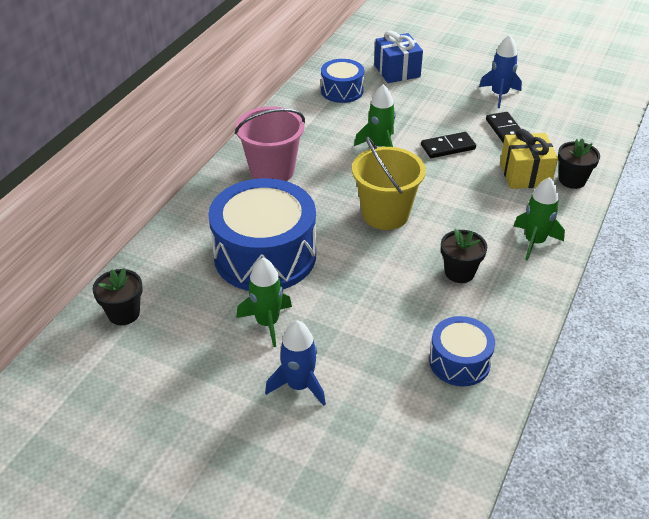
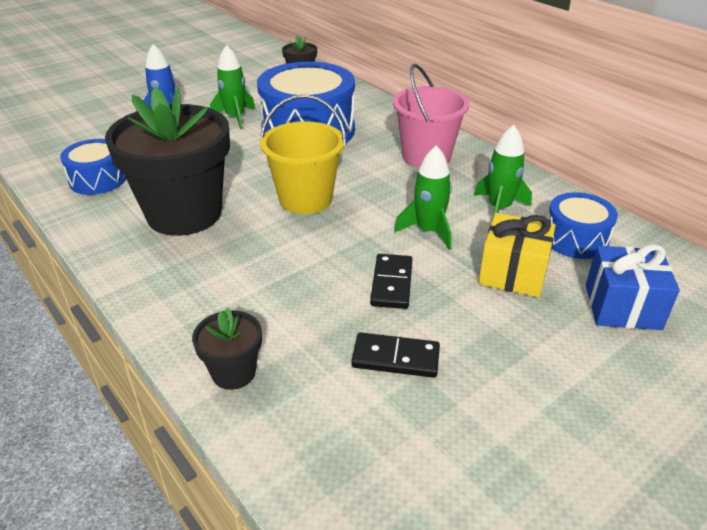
camera: 115 degrees right, 5 degrees down
black flower pot [441,229,487,283] -> black flower pot [105,87,230,236], size x2.26
blue rocket [479,35,522,108] -> none
yellow gift [500,129,558,189] -> yellow gift moved to [478,213,556,298]
green rocket [514,177,565,261] -> green rocket moved to [475,125,532,218]

